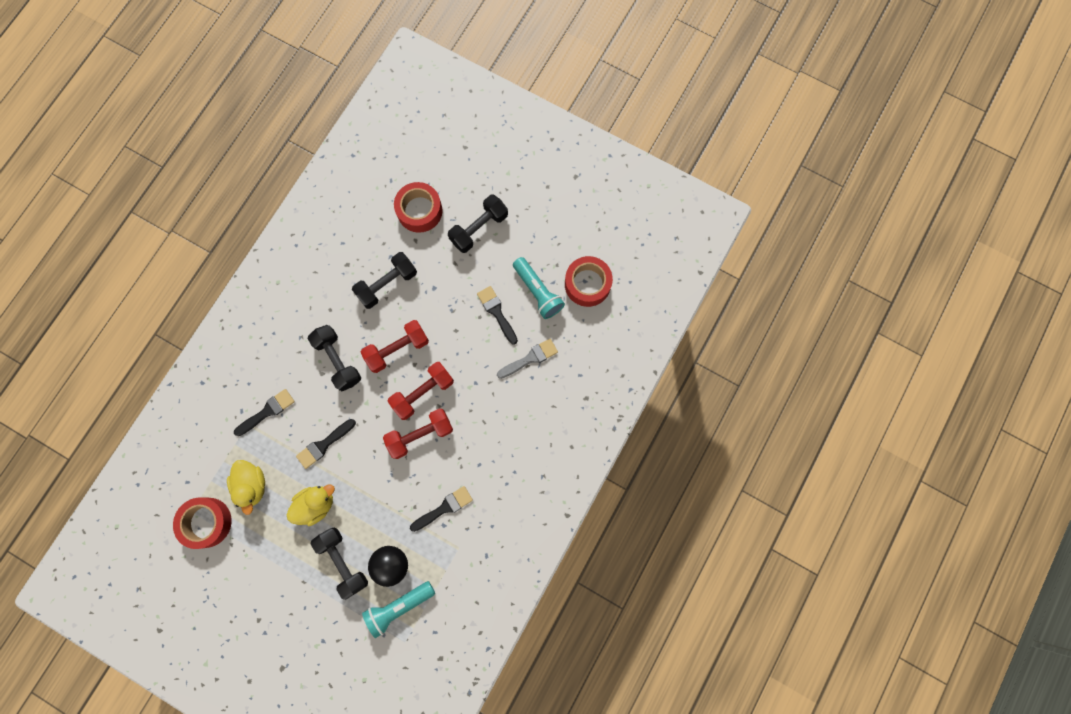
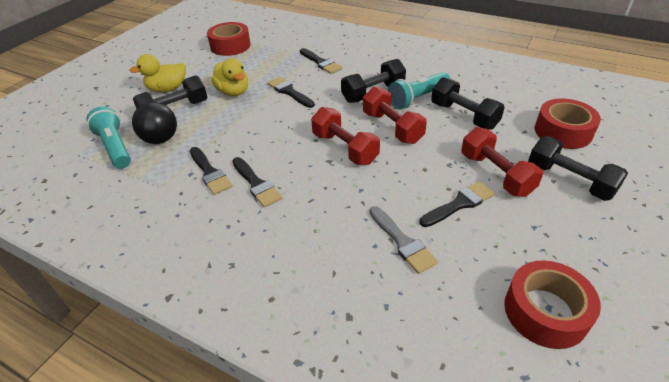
camera: 90 degrees right, 35 degrees down
yellow duck [227,460,265,515] -> yellow duck moved to [129,54,186,92]
red dumbbell [383,408,453,459] -> red dumbbell moved to [461,127,543,197]
turquoise flashlight [513,257,565,319] -> turquoise flashlight moved to [388,72,450,109]
none -> black brush [232,157,282,207]

